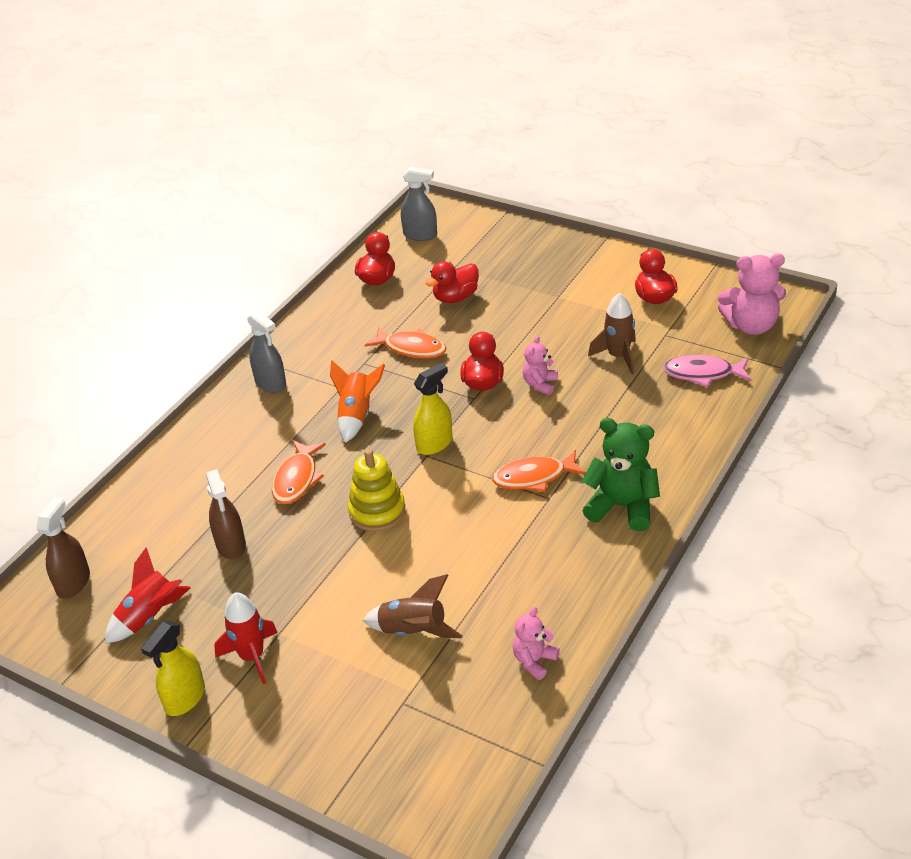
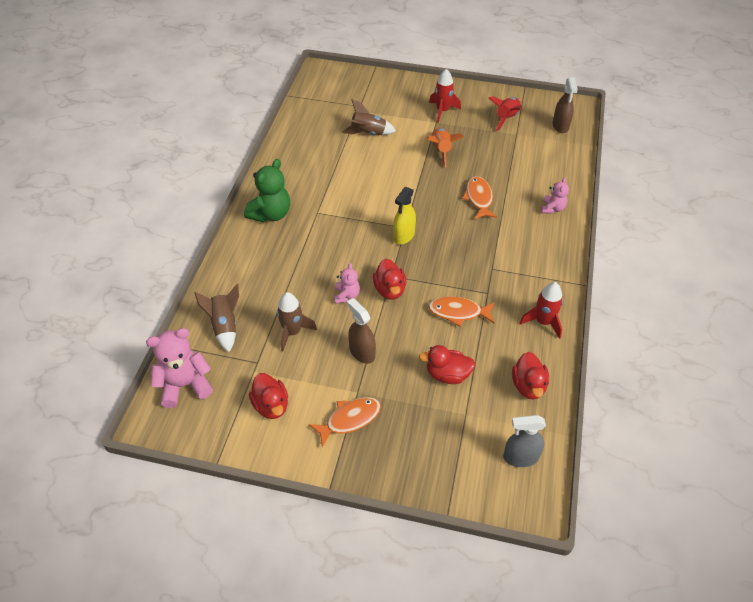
camera: 160 degrees right, 10 degrees up
yellow spray bottle [141,621,205,716] -> none
brown spray bottle [206,469,246,559] -> brown spray bottle moved to [347,298,376,364]
grey spray bottle [247,310,286,393] -> none
orange rocket [330,361,385,443] -> orange rocket moved to [428,128,464,167]
yellow stacking toy [348,449,405,531] -> none
red duck [426,261,479,303] -> red duck turned 120 degrees counterclockwise [419,345,475,384]
orange fish [492,450,586,492] -> orange fish moved to [308,397,381,447]
pink teddy bear [513,607,559,680] -> pink teddy bear moved to [541,177,569,214]
green teddy bear [582,418,660,531] -> green teddy bear turned 60 degrees counterclockwise [244,159,290,222]
pink fish [663,355,751,387] -> brown rocket [194,284,239,352]
none -> red rocket [520,282,563,339]

